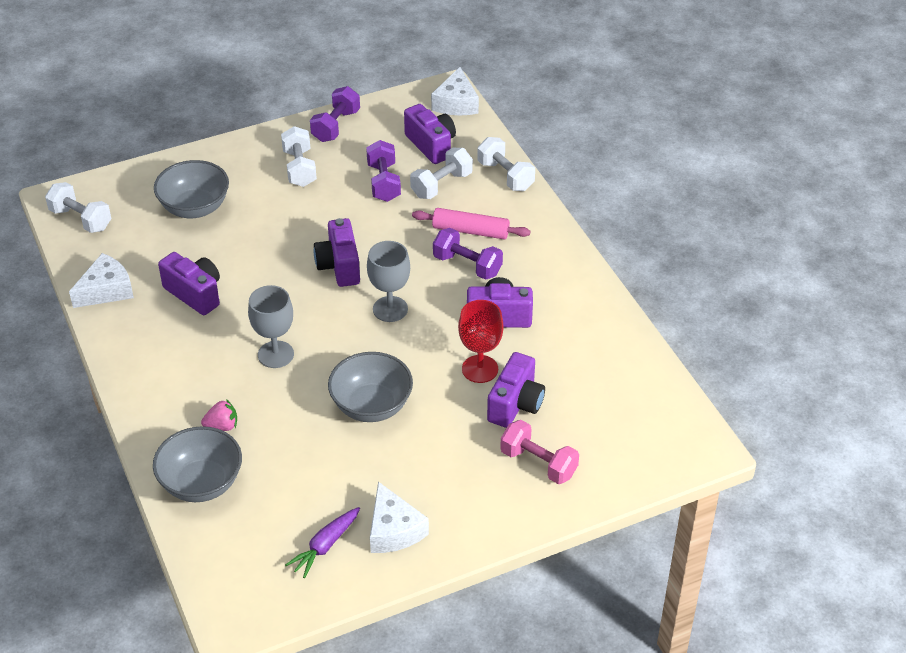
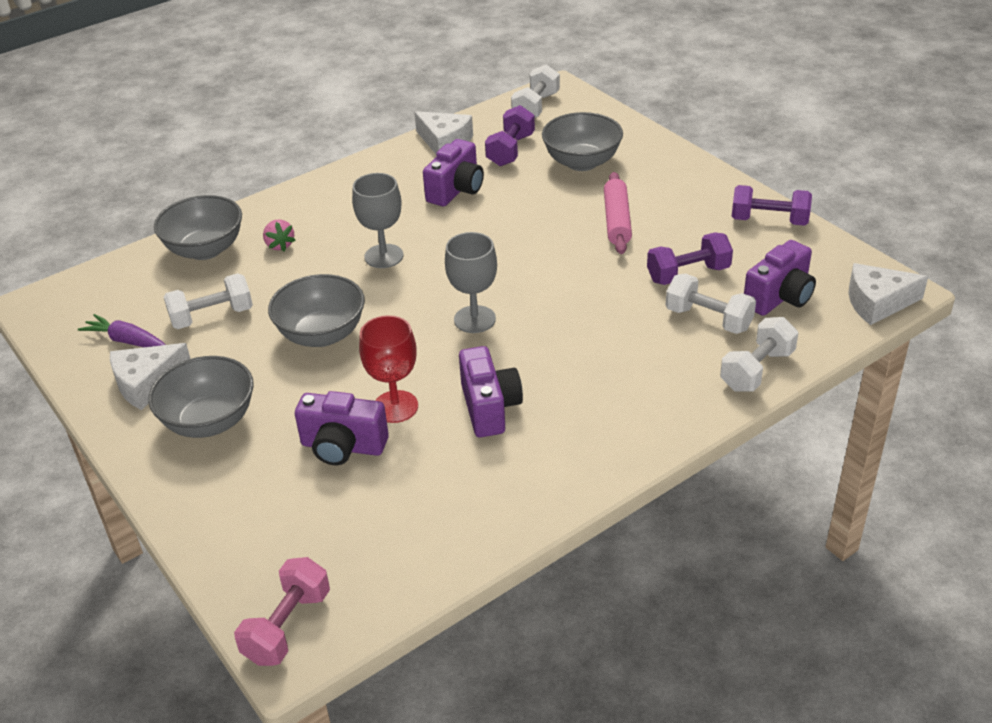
camera: 80 degrees right, 5 degrees down
white dumbbell [281,126,317,187] -> white dumbbell moved to [164,273,253,329]
purple camera [314,218,360,287] -> none
pink rolling pin [412,208,530,239] -> pink rolling pin moved to [604,172,632,254]
purple dumbbell [433,228,503,280] -> purple dumbbell moved to [485,105,535,166]
pink dumbbell [500,420,579,484] -> pink dumbbell moved to [234,557,330,666]
none -> grey bowl [148,356,254,438]

